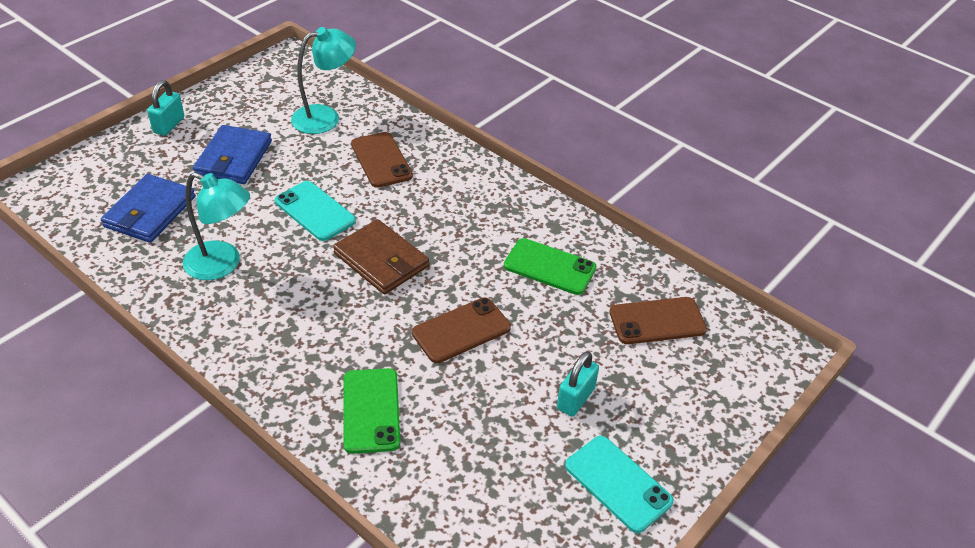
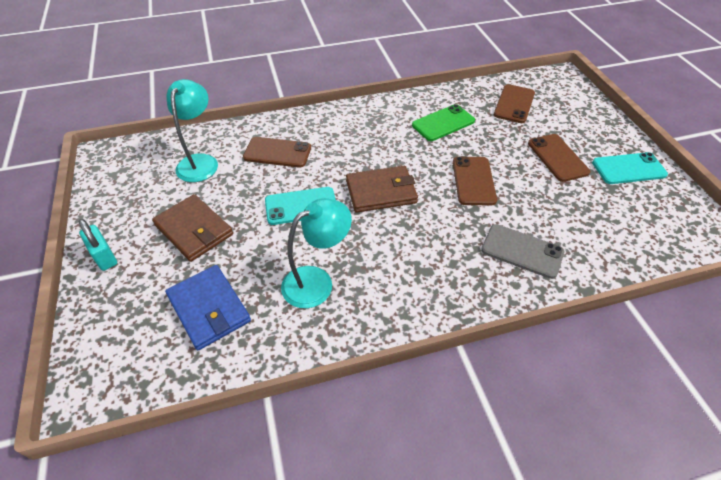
camera: 55 degrees left, 5 degrees up
blue wallet [193,125,272,184] -> brown wallet [152,194,233,262]
green phone [344,368,400,454] -> grey phone [481,224,564,279]
turquoise padlock [557,351,599,417] -> brown phone [528,134,590,182]

